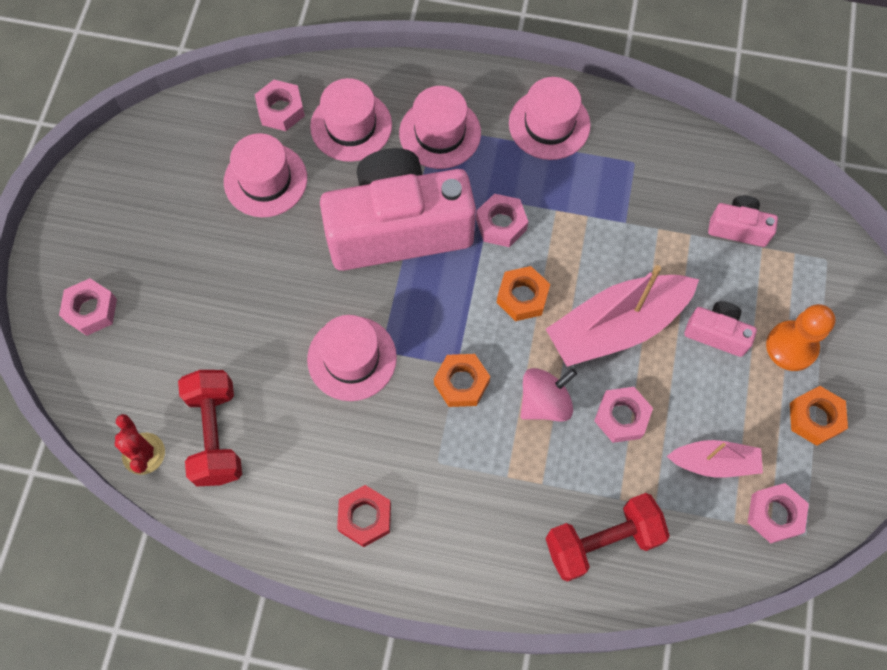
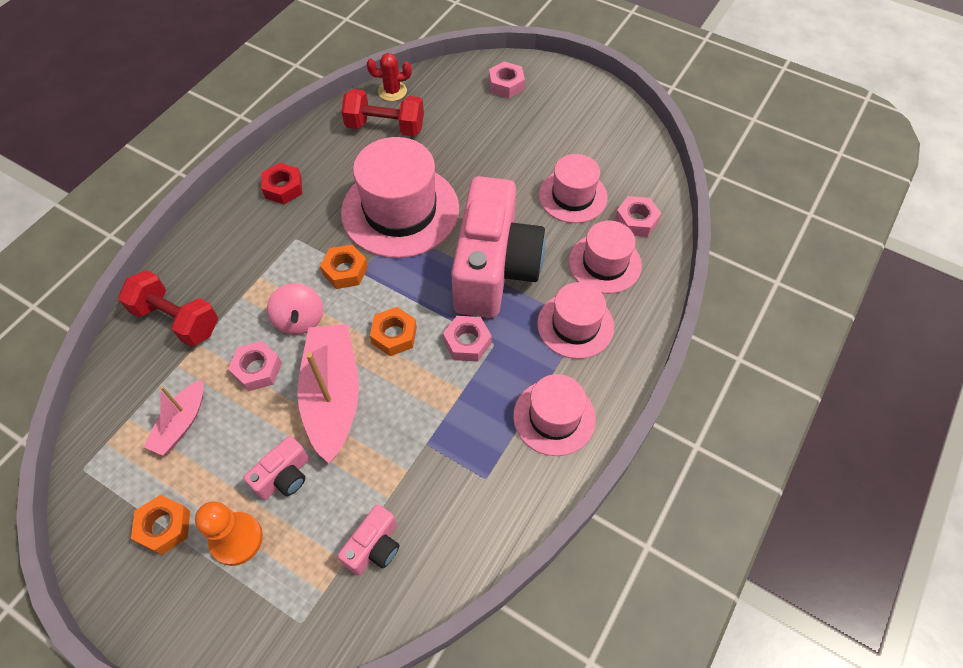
camera: 110 degrees right, 10 degrees down
pink hat [307,315,397,401] -> pink hat [341,137,459,258], size x1.69
red dumbbell [545,493,670,582] -> red dumbbell turned 60 degrees counterclockwise [118,270,218,347]
pink nut [748,483,809,543] -> none

